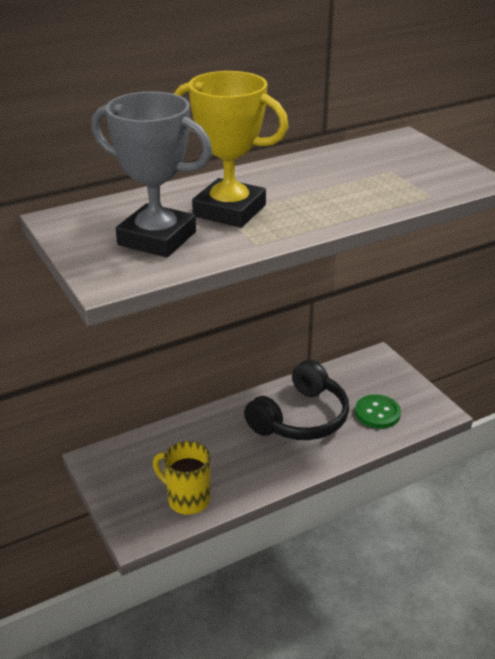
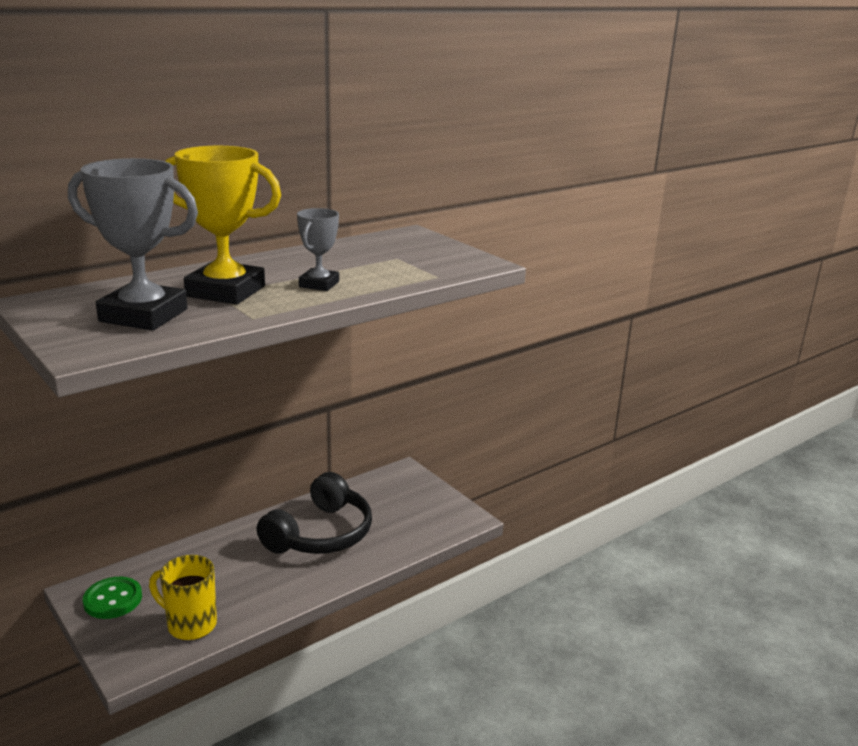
camera: 10 degrees left, 10 degrees down
green button [355,395,401,429] -> green button moved to [83,577,142,619]
none -> grey trophy [297,208,339,291]

